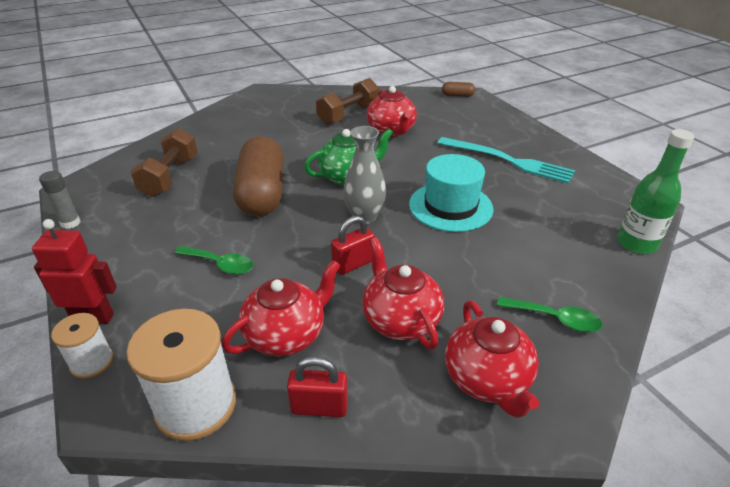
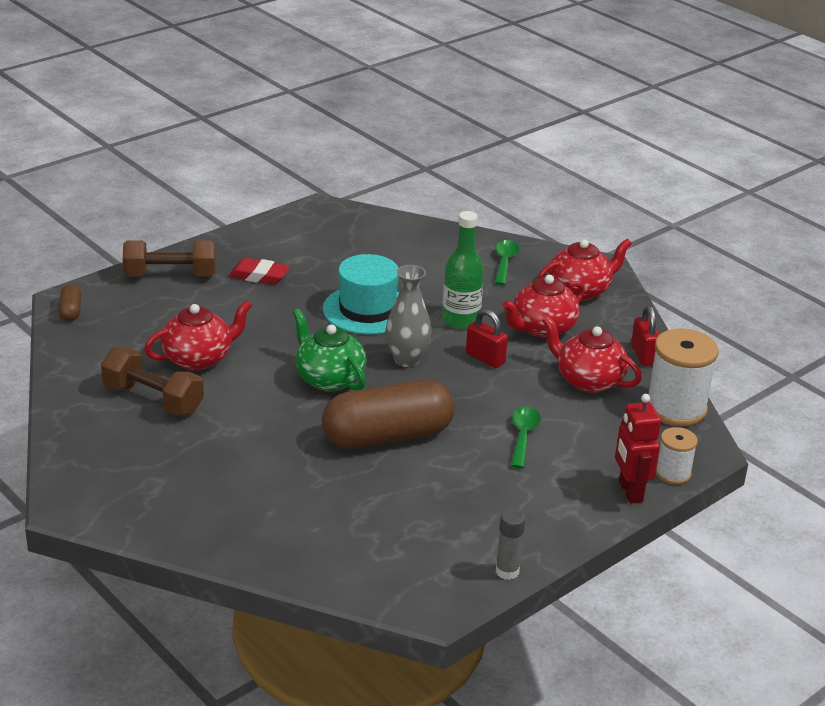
camera: 105 degrees left, 5 degrees down
brown dumbbell [131,128,198,197] -> brown dumbbell moved to [123,240,216,277]
turquoise fork [437,137,575,184] -> red eraser [229,258,290,285]
green bottle [617,129,694,254] -> green bottle moved to [442,211,484,329]

